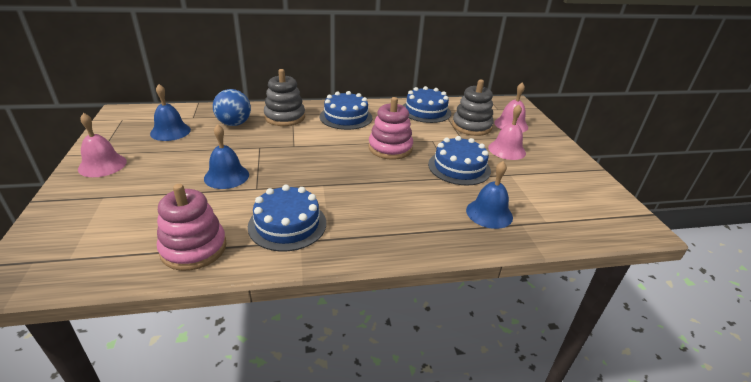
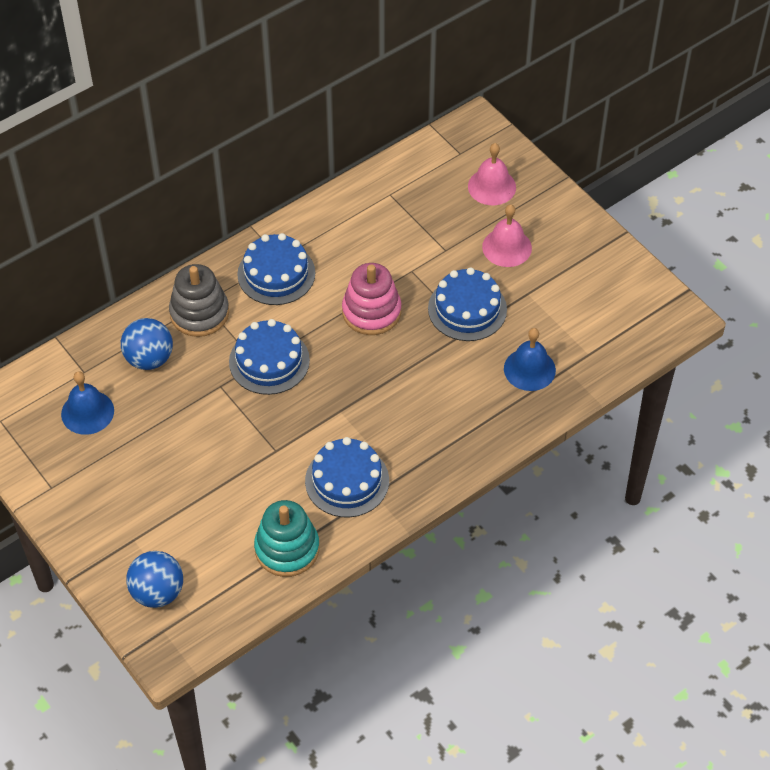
camera: 25 degrees left, 20 degrees up
pink bell [78,113,127,177] -> none
pink stacking toy [157,184,227,271] -> turquoise stacking toy [254,500,319,577]
blue bell [204,124,249,189] -> none
blue cake [403,86,451,123] -> blue cake moved to [229,319,310,395]
grey stacking toy [452,79,494,136] -> none
none -> blue ball [126,551,183,608]

